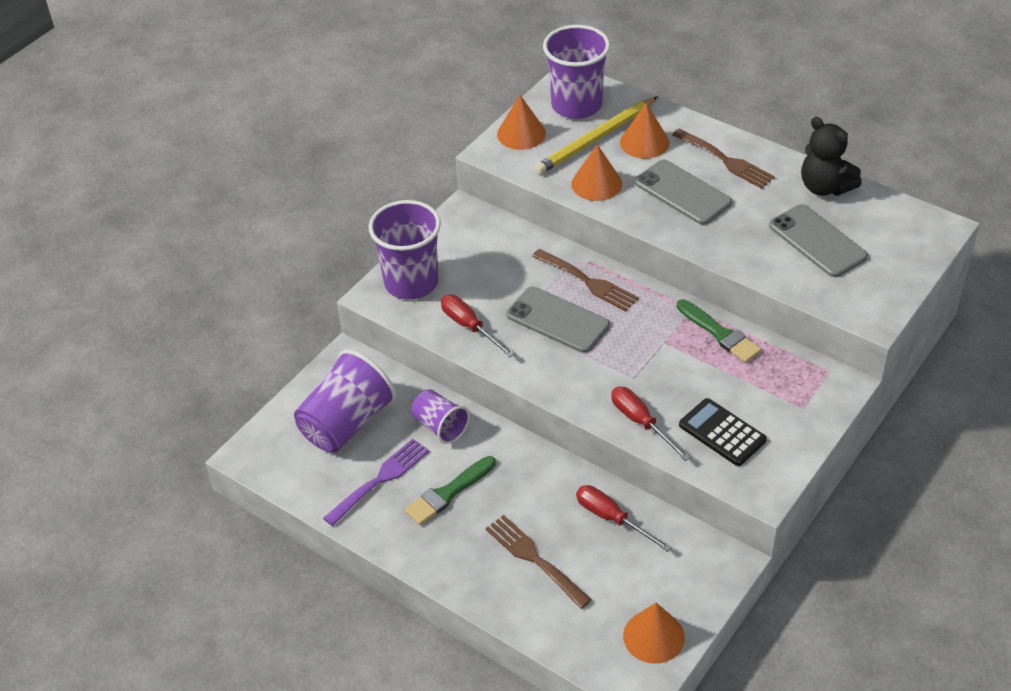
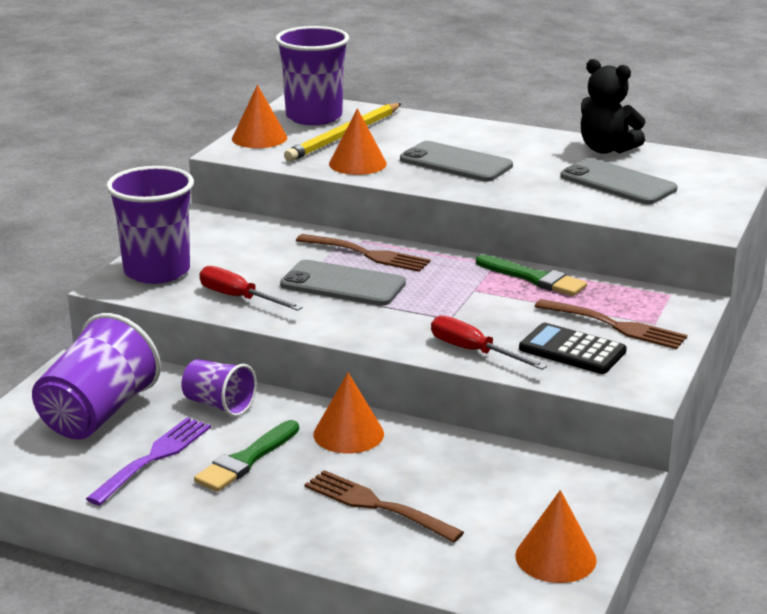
camera: 15 degrees left, 20 degrees down
red screwdriver [576,485,672,552] -> none
orange cone [620,103,669,159] -> orange cone moved to [313,373,384,453]
brown fork [672,129,775,189] -> brown fork moved to [534,299,687,349]

